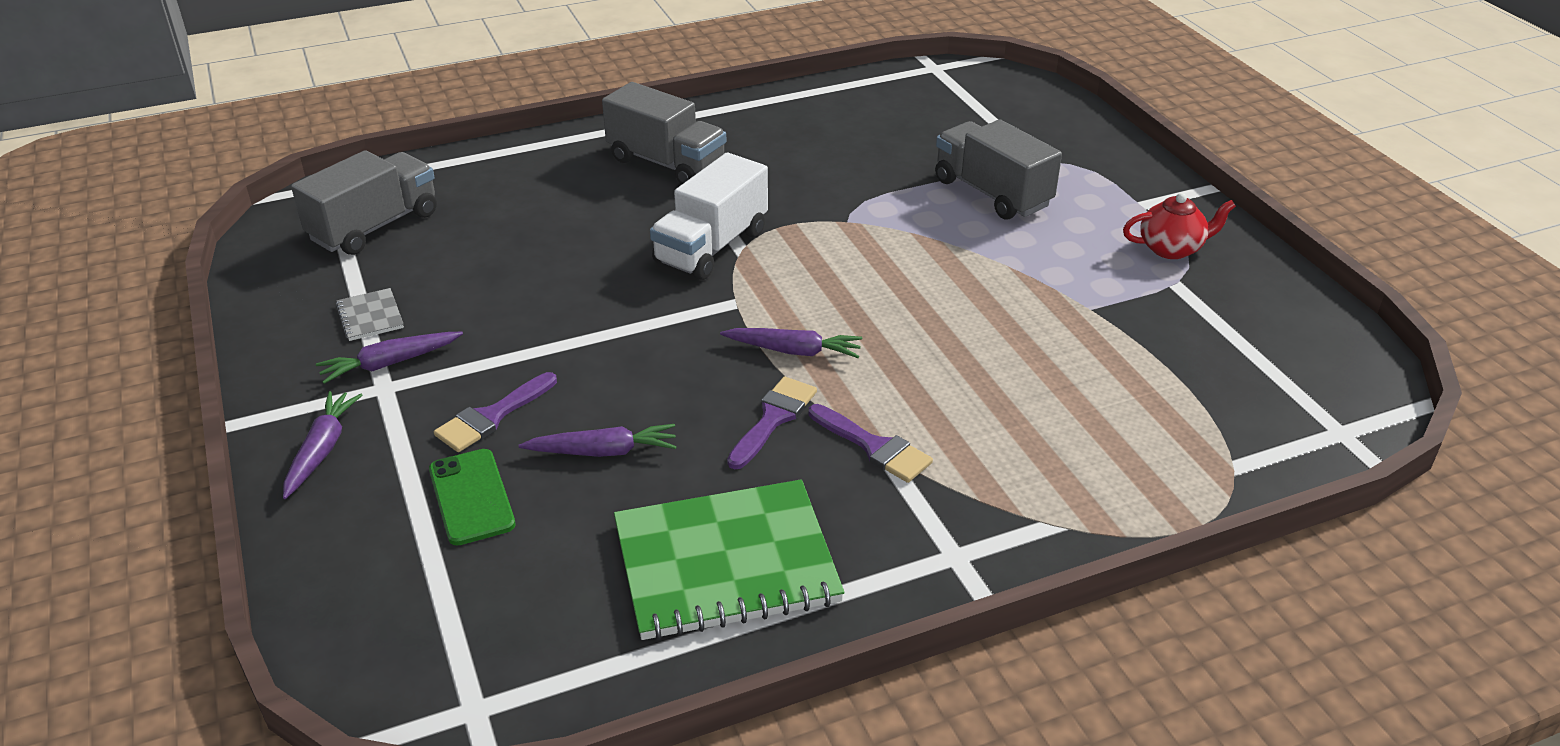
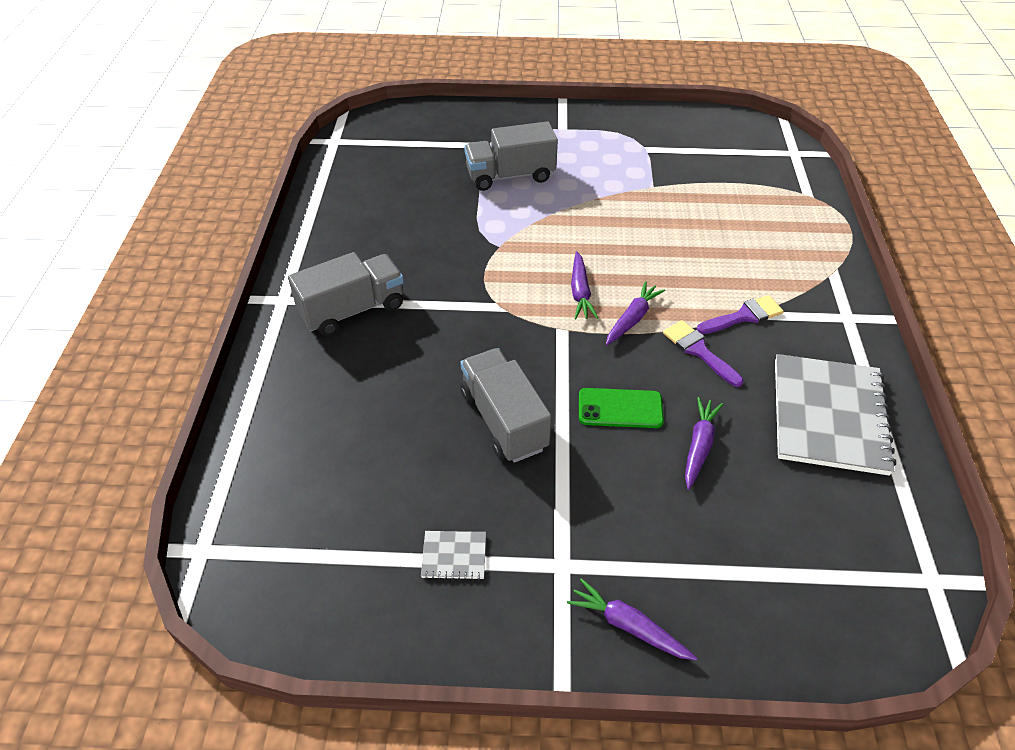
camera: 65 degrees left, 10 degrees up
grey truck [291,150,437,255] -> grey truck moved to [460,348,552,463]
purple carrot [316,332,463,384] -> purple carrot moved to [571,251,598,319]
green phone [429,449,515,546] -> green phone moved to [579,388,664,428]
purple brush [434,372,557,452] -> none
green notebook [614,480,845,640] -> grey notebook [775,354,896,476]
white truck [650,153,768,280] -> none
red teapot [1123,193,1236,259] -> none

